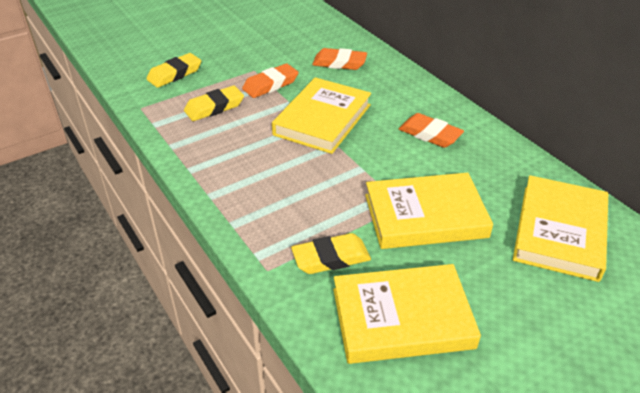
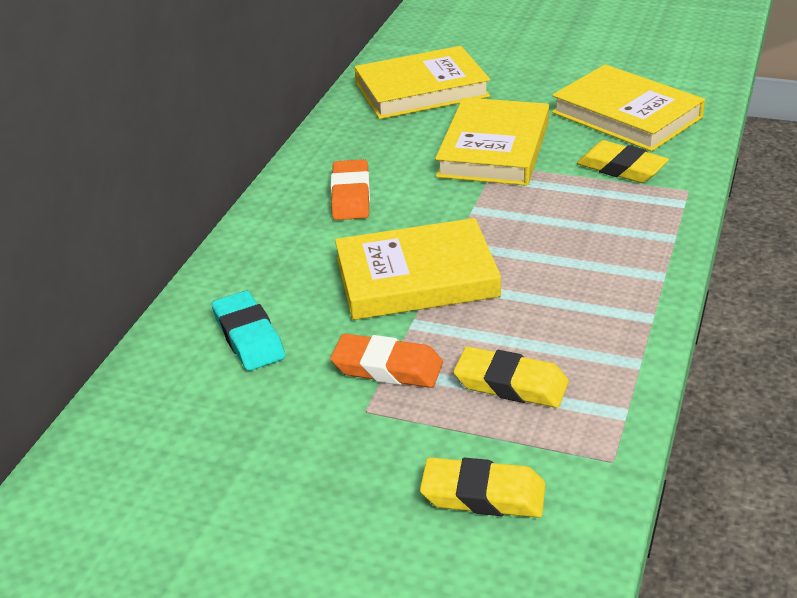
camera: 125 degrees left, 5 degrees down
orange eraser [312,48,367,70] -> turquoise eraser [212,291,285,371]
yellow book [365,173,493,249] -> yellow book turned 60 degrees clockwise [435,97,549,186]

